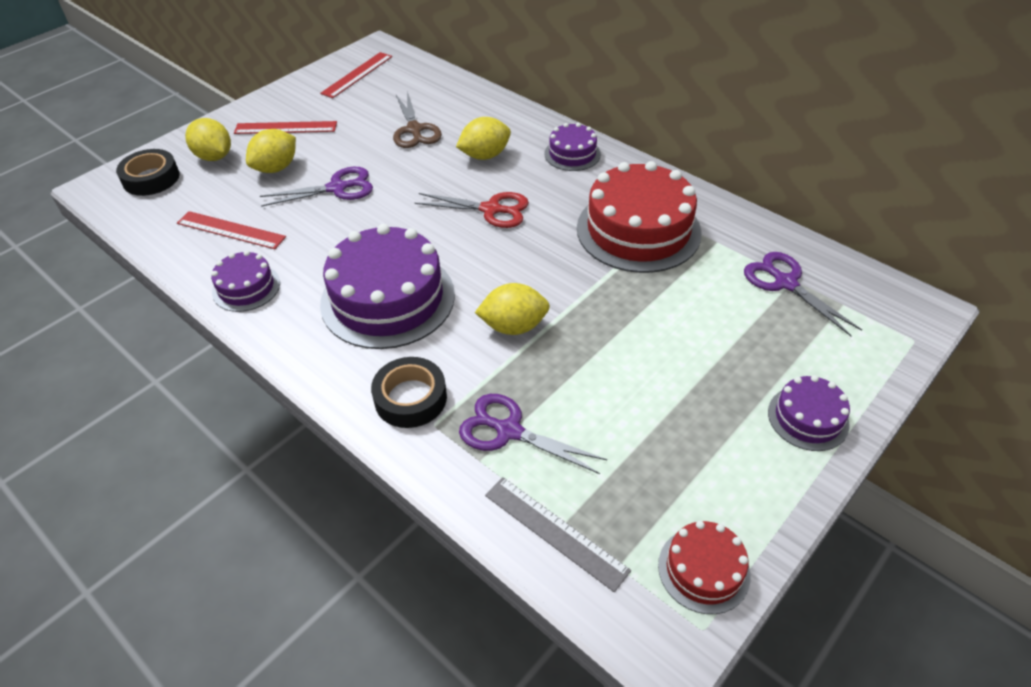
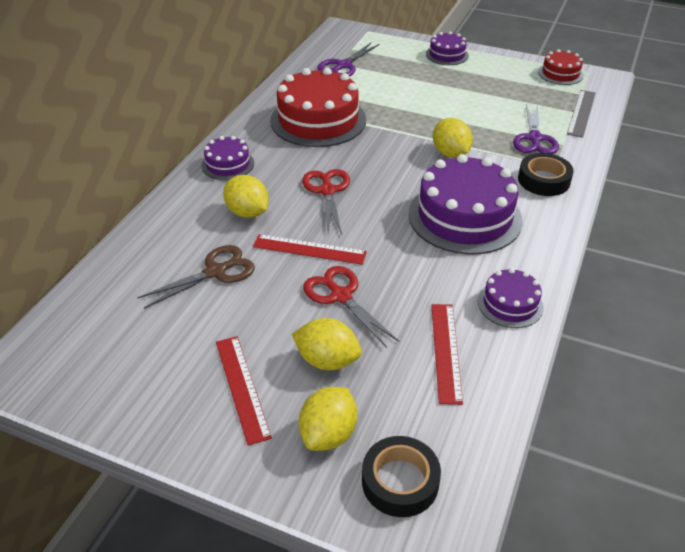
camera: 110 degrees left, 5 degrees down
purple scissors [260,167,373,207] -> red scissors [303,266,400,348]
red ruler [320,52,392,98] -> red ruler moved to [253,234,367,265]

